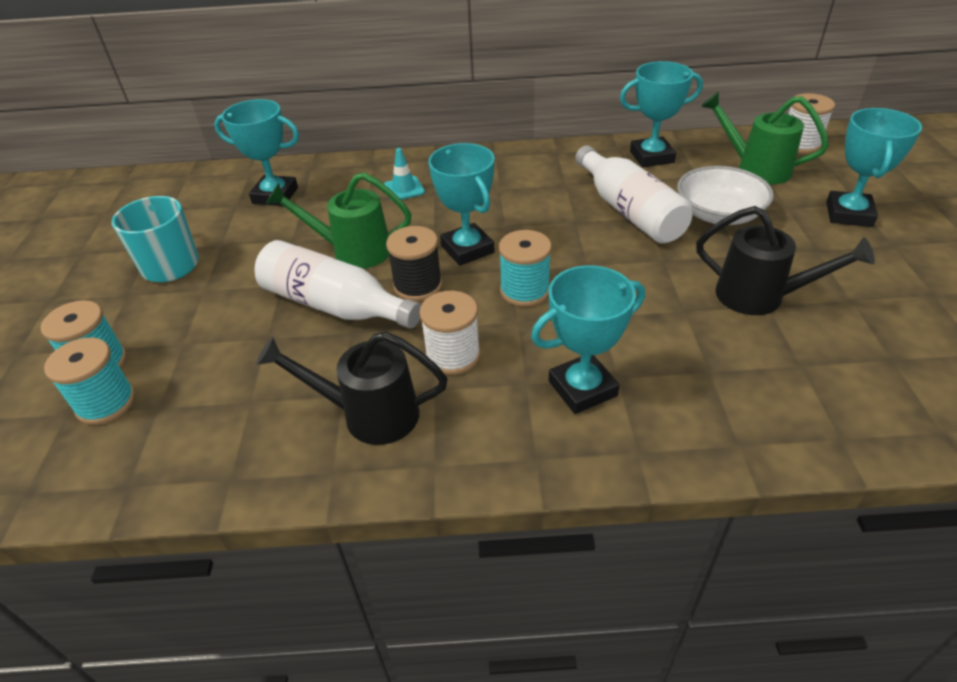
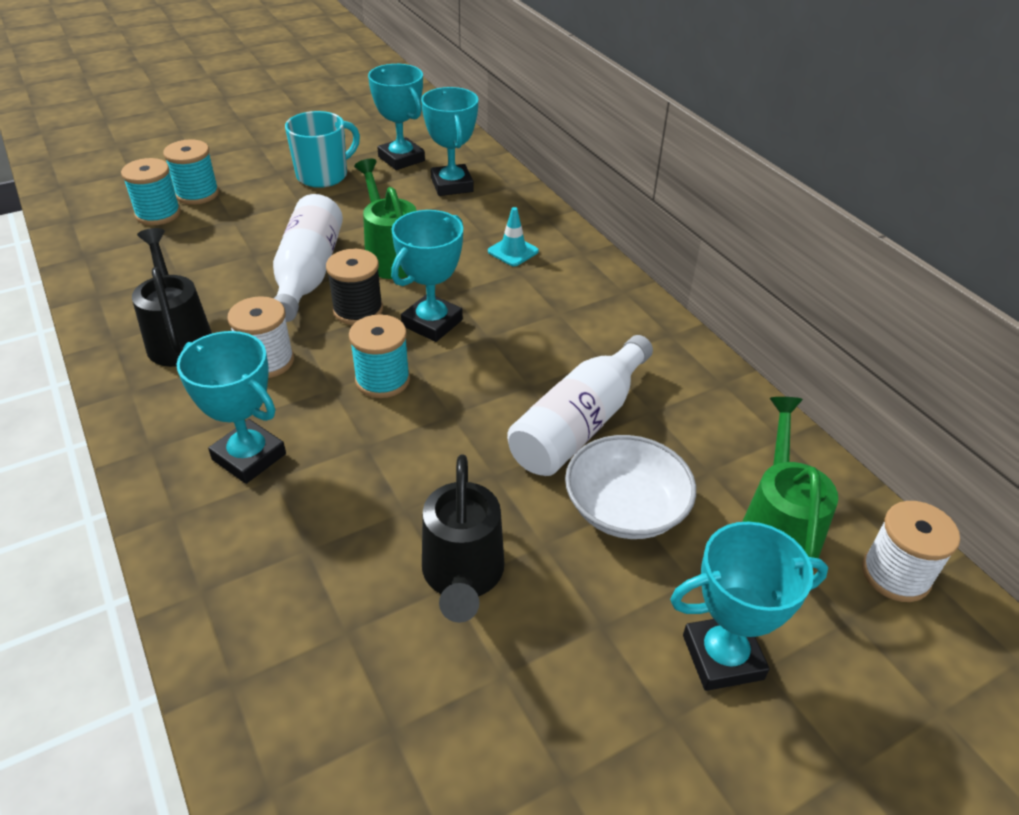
camera: 60 degrees right, 0 degrees up
turquoise trophy [620,61,703,167] -> turquoise trophy moved to [368,64,425,170]

